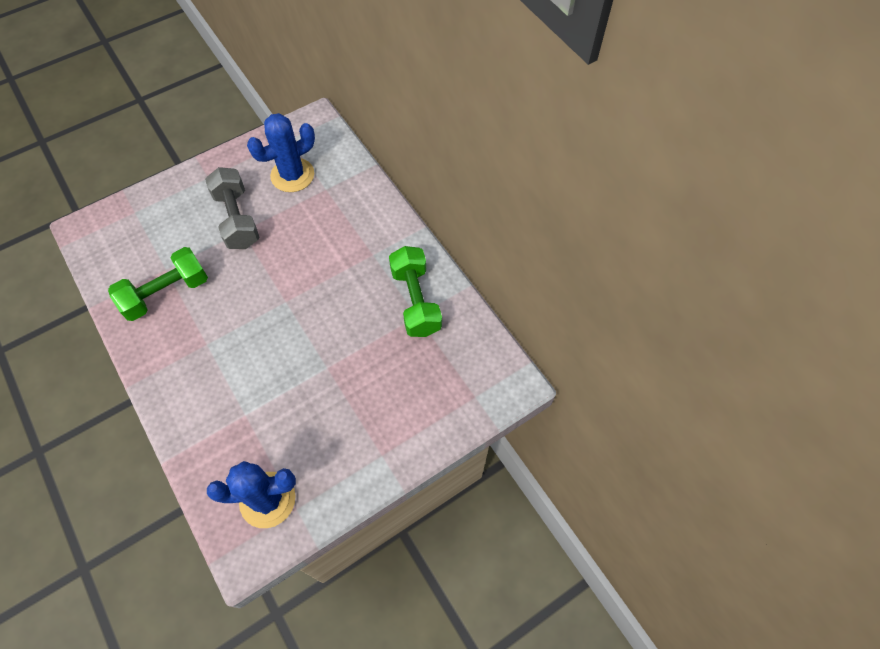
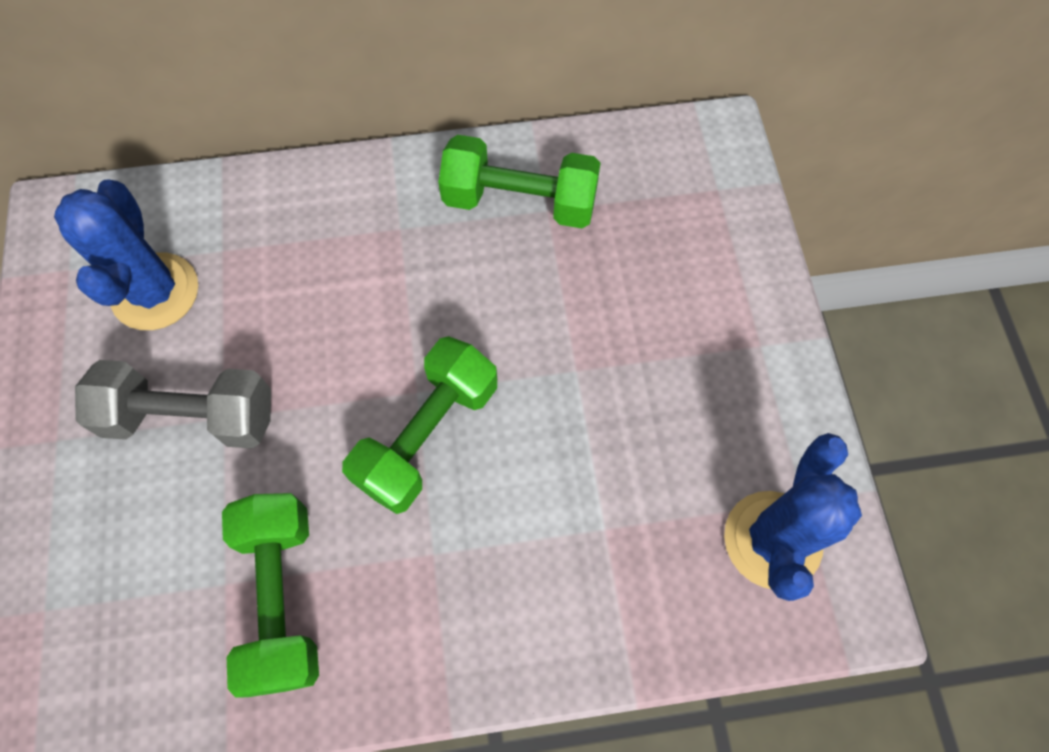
camera: 65 degrees left, 5 degrees up
none -> green dumbbell [342,336,497,514]

